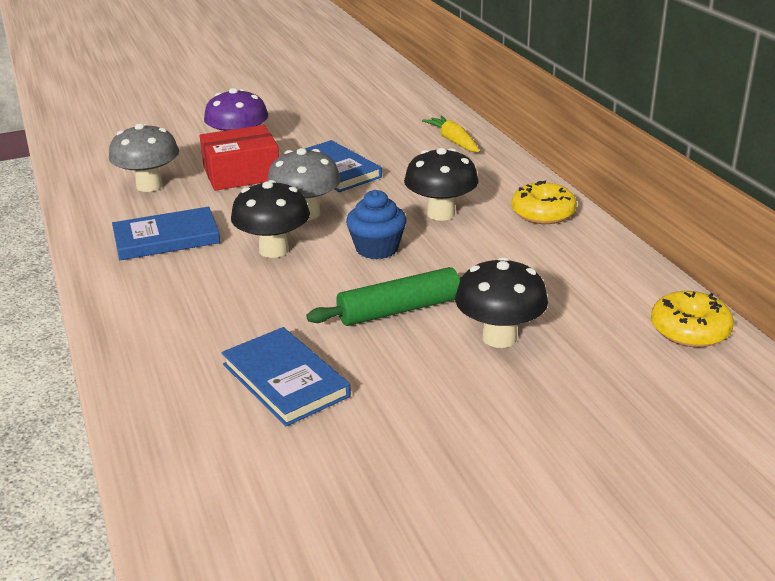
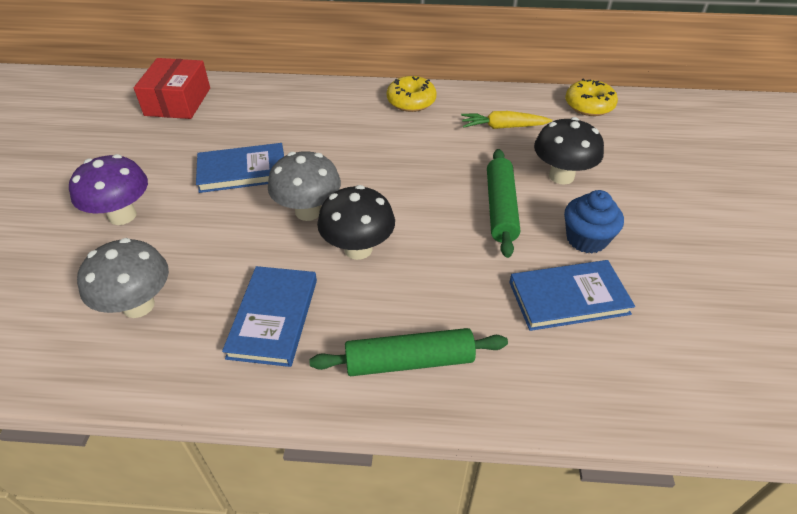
camera: 65 degrees left, 15 degrees up
red box [200,125,279,191] -> red box moved to [134,58,210,119]
blue cupcake [346,190,407,259] -> blue cupcake moved to [564,190,624,253]
black mushroom [404,148,479,221] -> none
yellow carrot [422,116,479,152] -> yellow carrot moved to [461,111,552,129]
none -> green rolling pin [309,328,508,376]

